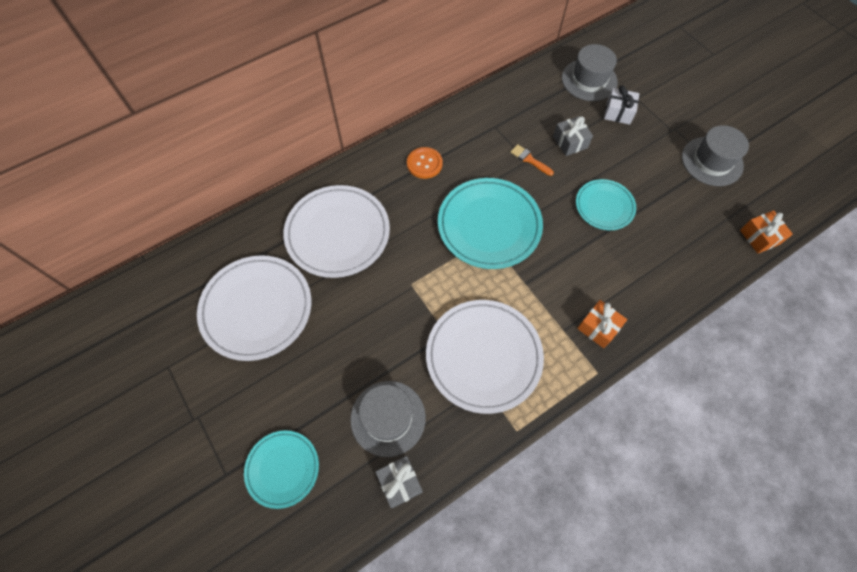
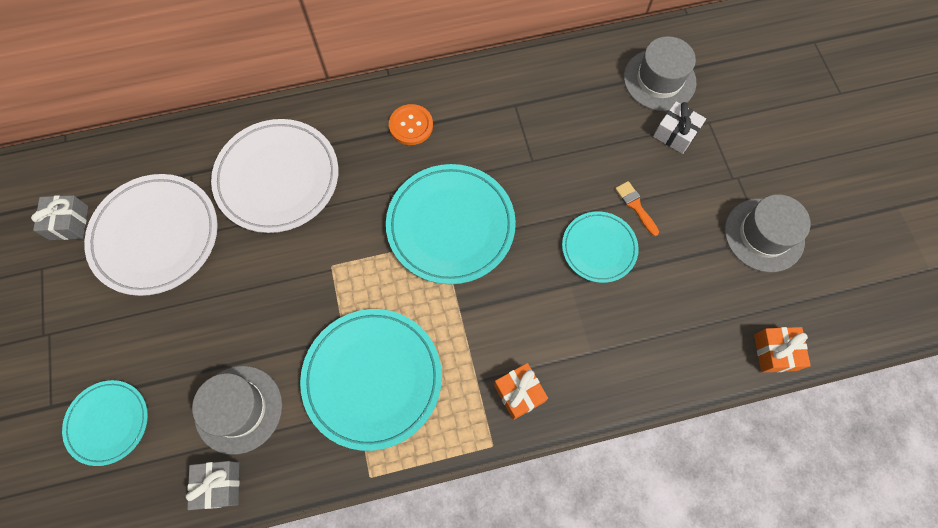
camera: 20 degrees right, 5 degrees up
white plate [426,300,544,414] -> turquoise plate [300,309,442,451]
orange brush [510,144,554,176] -> orange brush moved to [615,181,659,236]
grey gift [553,116,593,156] -> grey gift moved to [31,195,88,240]

